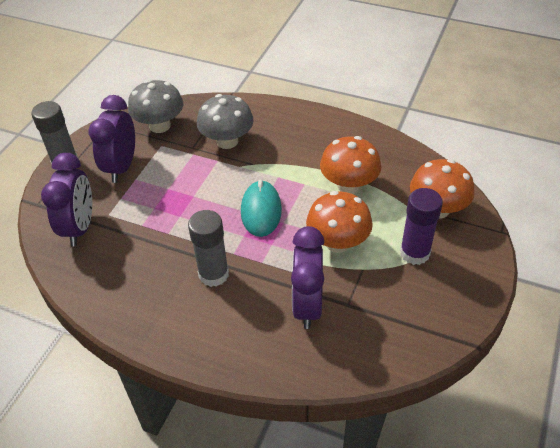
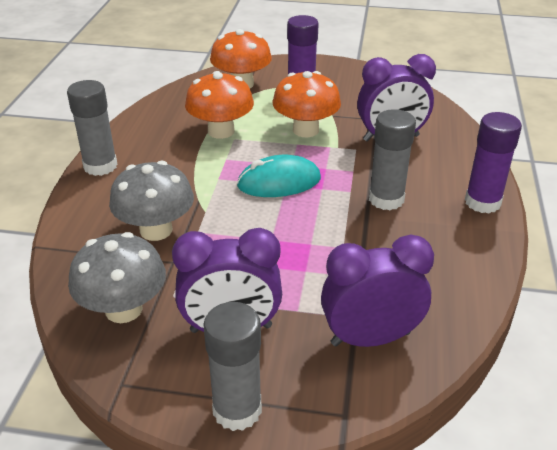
camera: 105 degrees left, 10 degrees down
none -> grey glue stick [67,80,117,176]
none -> purple glue stick [465,112,522,213]

